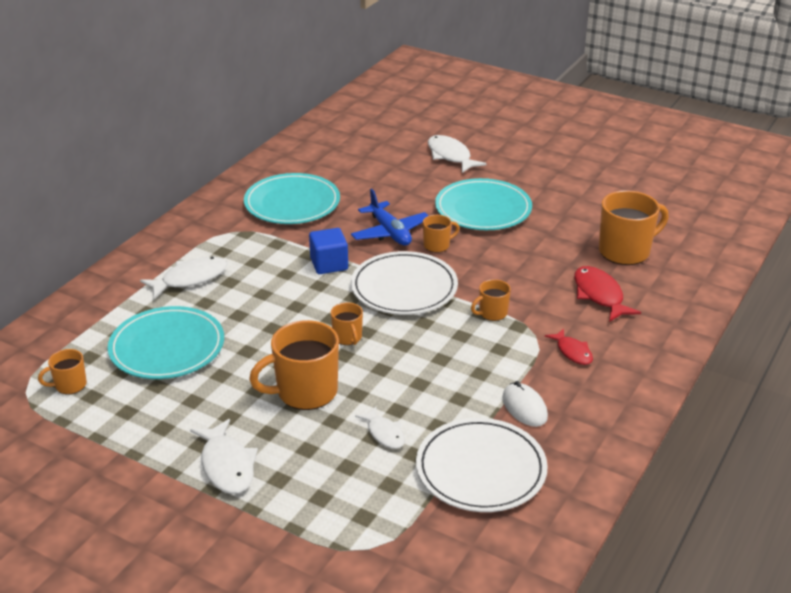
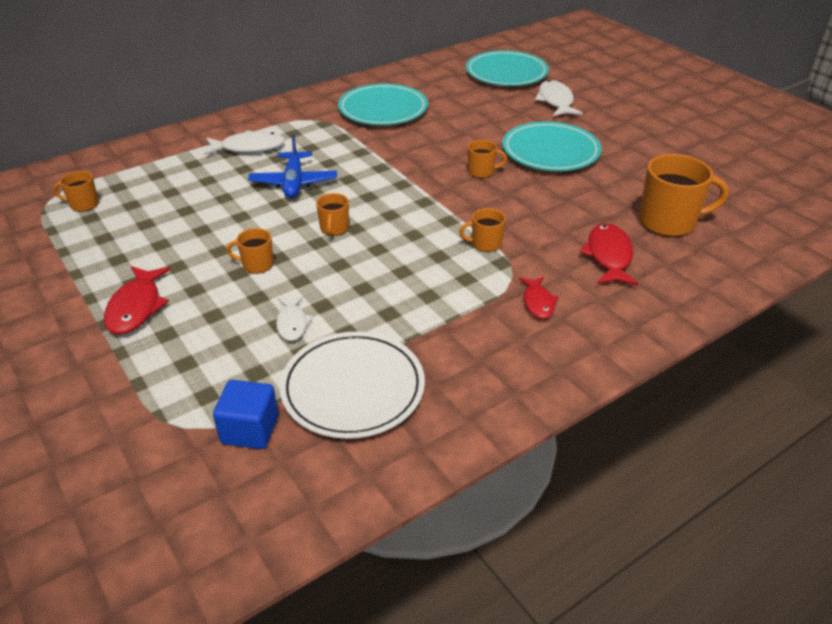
camera: 25 degrees right, 5 degrees up
turquoise plate [108,306,224,379] -> turquoise plate moved to [466,50,549,86]
white fish [190,419,258,494] -> red fish [104,266,171,335]
orange mug [249,320,339,410] -> orange mug [226,228,274,274], size x0.51
blue cube [309,228,348,274] -> blue cube moved to [213,380,278,449]
blue plane [351,189,428,245] -> blue plane moved to [248,135,337,198]
white plate [351,251,458,315] -> none
white mouse [502,381,548,427] -> none

